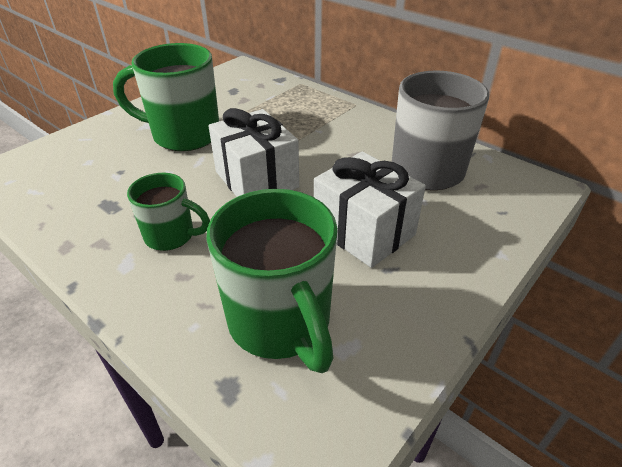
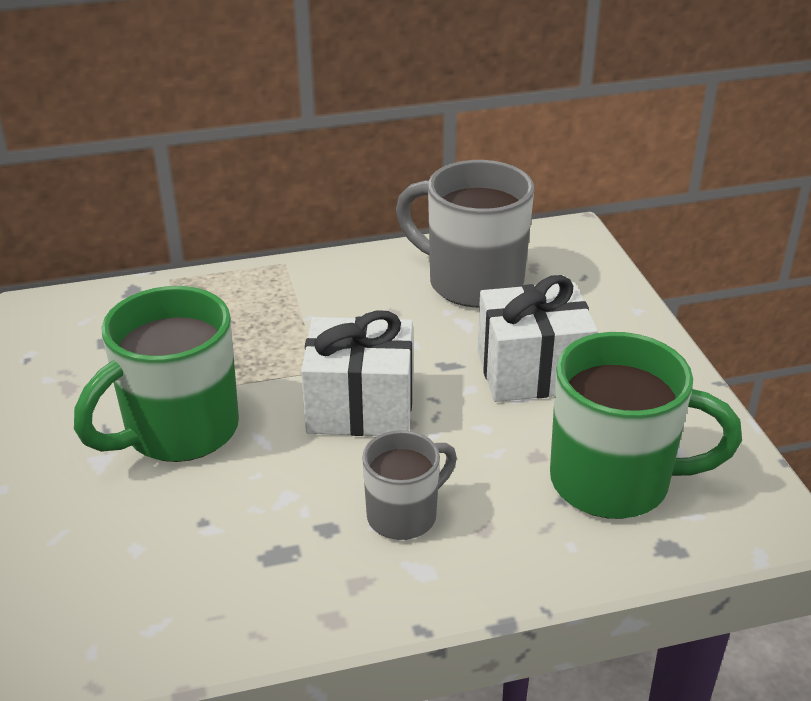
camera: 55 degrees left, 5 degrees down
green mug [127,173,210,251] -> grey mug [362,430,457,540]

